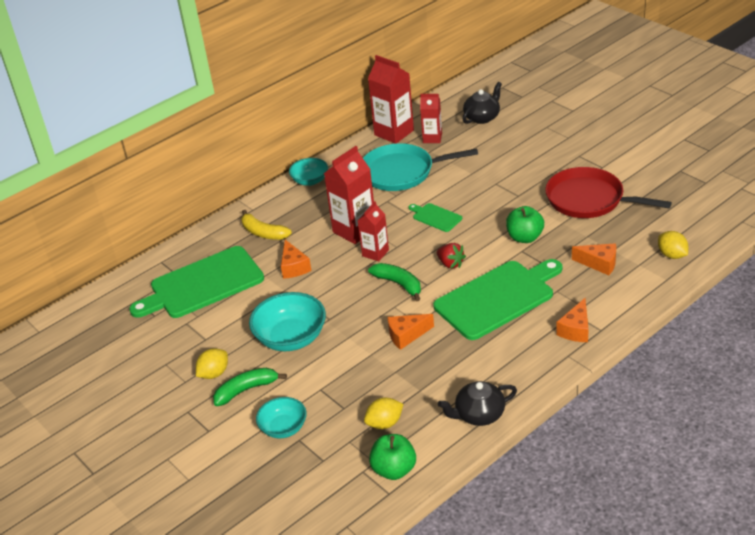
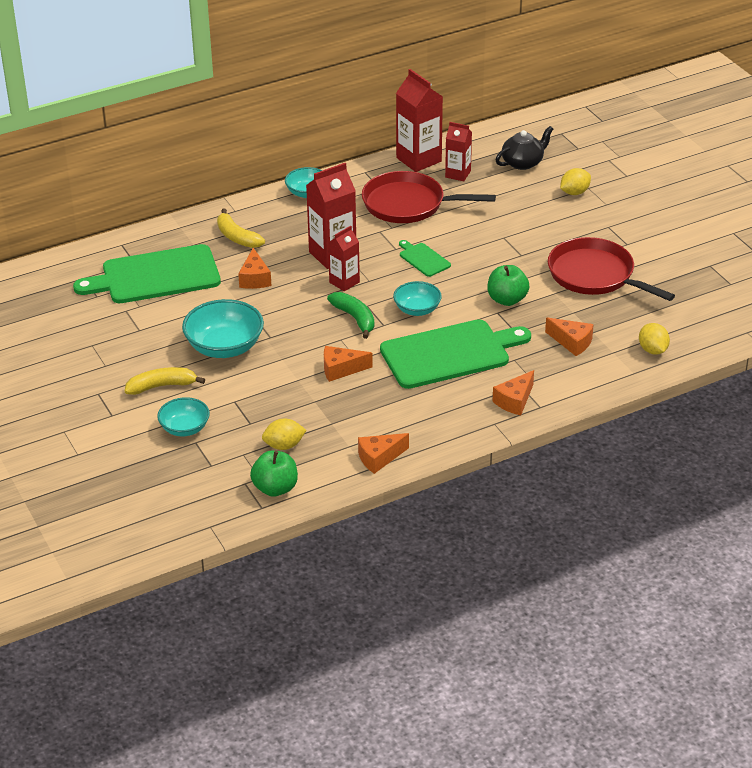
camera: 10 degrees right, 0 degrees up
yellow lemon [196,348,228,379] -> yellow lemon moved to [560,168,591,195]
green banana [213,368,287,406] -> yellow banana [125,367,205,395]
turquoise pan [363,143,478,191] -> red pan [362,171,496,223]
red strawberry [437,243,466,269] -> turquoise bowl [393,281,442,316]
black teapot [438,381,517,426] -> orange cheese [358,433,409,474]

